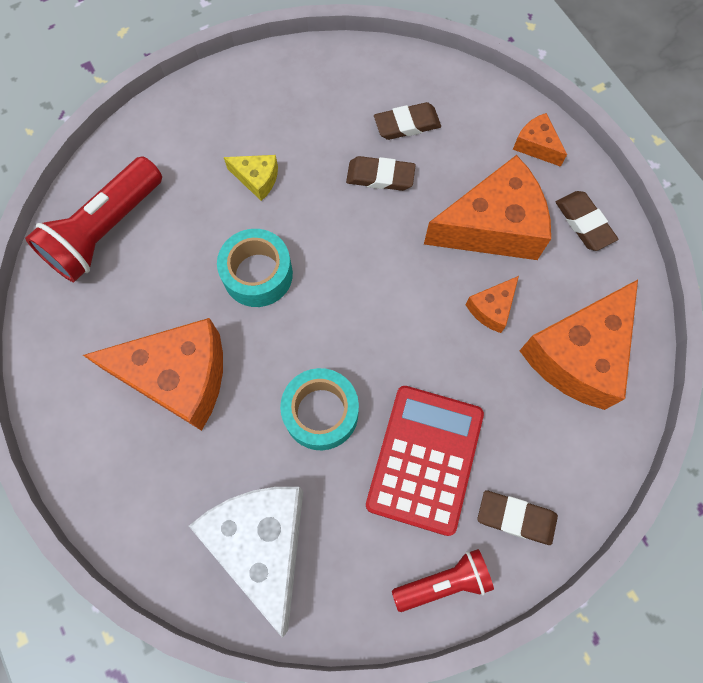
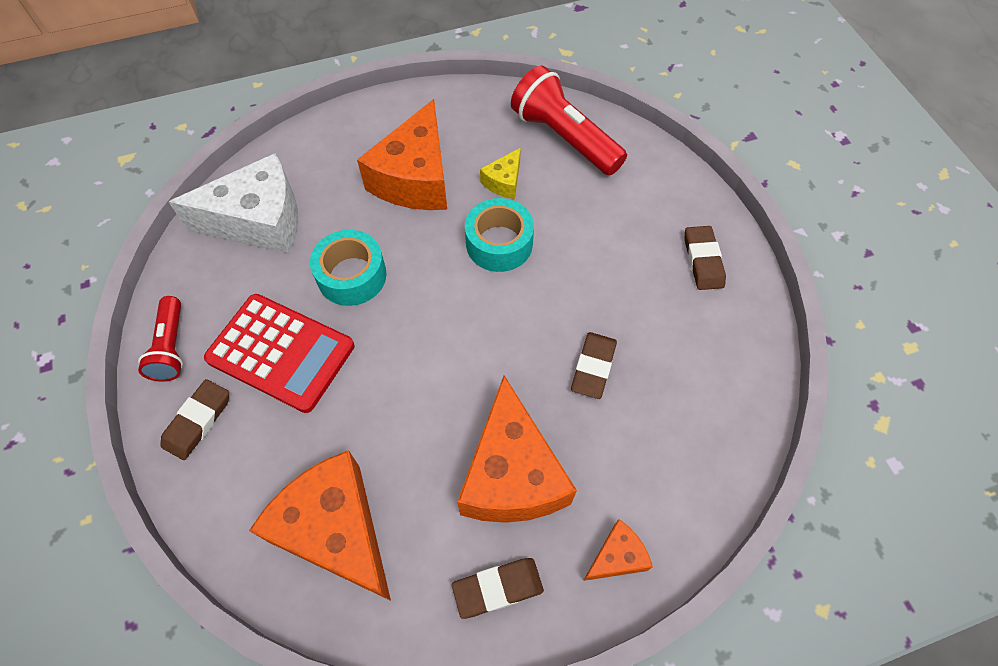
camera: 100 degrees right, 10 degrees down
yellow cheese [224,155,278,201] -> yellow cheese moved to [480,148,521,199]
brown eraser [374,102,441,140] -> brown eraser moved to [684,226,726,290]
orange cheese [466,276,519,333] -> none

